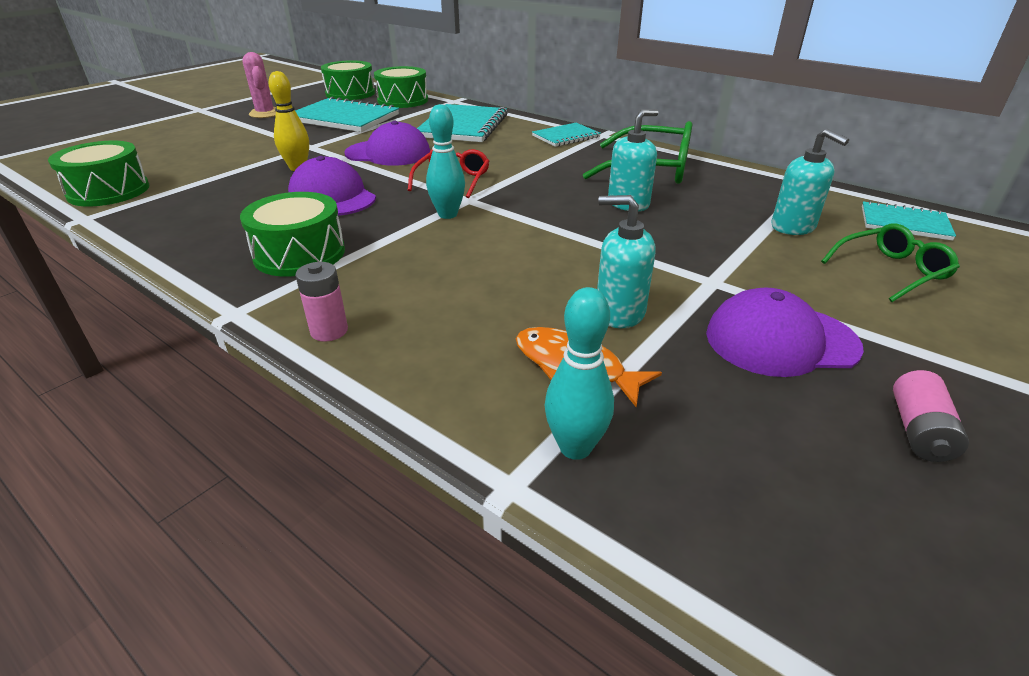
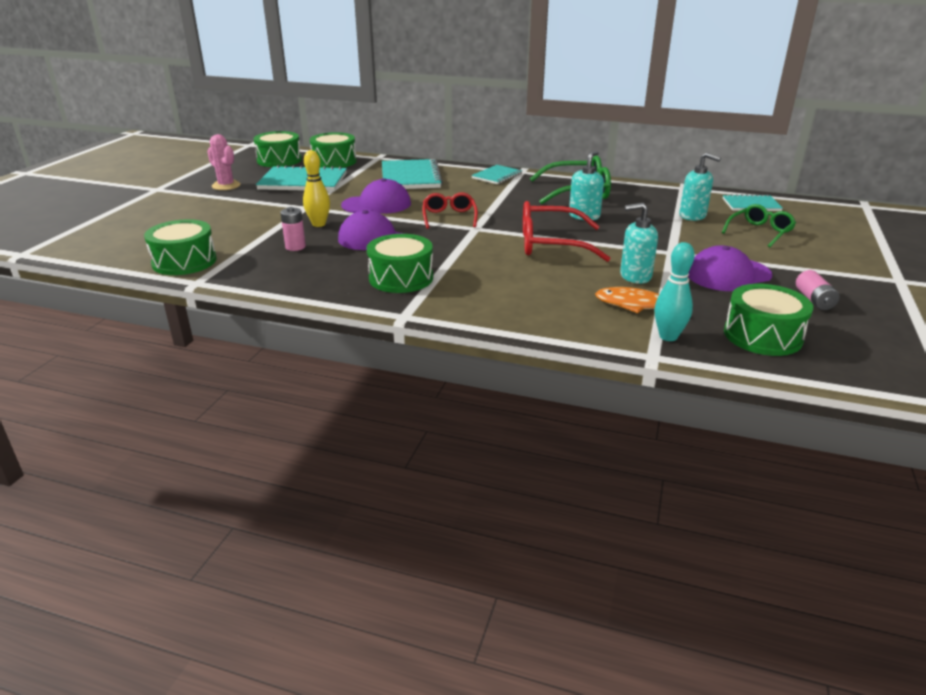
camera: 20 degrees left, 5 degrees down
pink battery [295,262,348,342] -> pink battery moved to [280,207,306,251]
turquoise bowling pin [426,104,465,219] -> none
none -> red glasses [523,201,611,262]
none -> green drum [724,284,813,356]

